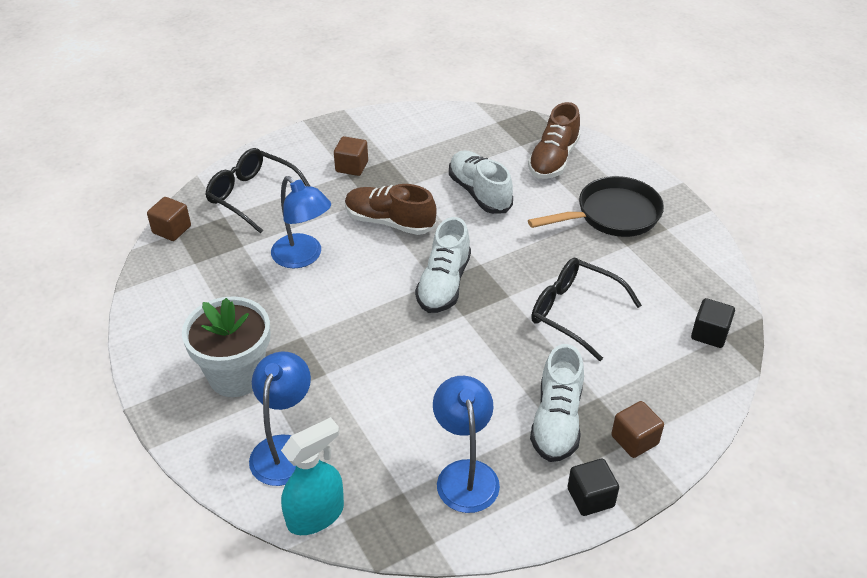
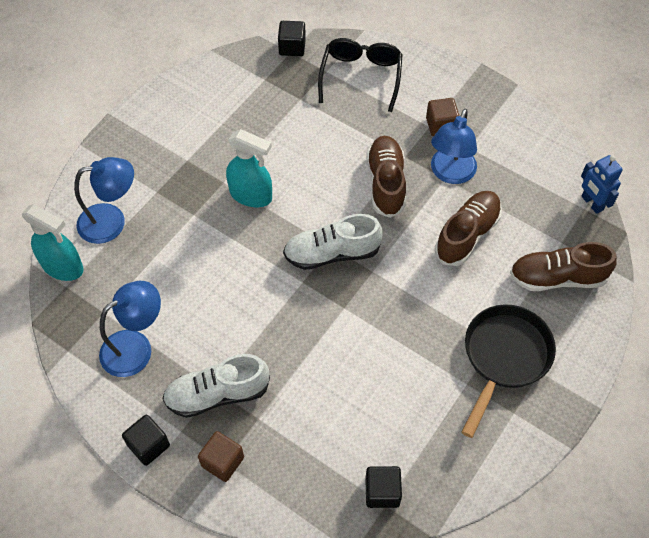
camera: 65 degrees right, 15 degrees up
brown cube [147,197,191,241] -> black cube [278,21,306,56]
white flower pot [182,296,270,397] -> none
blue lamp [271,176,331,268] -> blue lamp moved to [431,109,477,184]
white shoe [449,150,513,214] -> brown shoe [435,191,502,266]
black pan [528,176,664,237] -> black pan turned 105 degrees counterclockwise [461,304,556,438]
black glasses [531,258,642,361] -> none
none -> turquoise spray bottle [226,129,272,207]
none -> blue robot [581,155,623,214]

